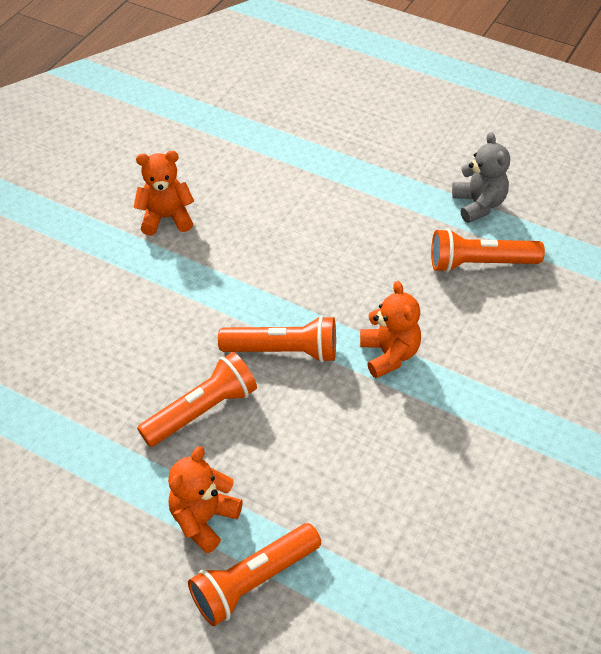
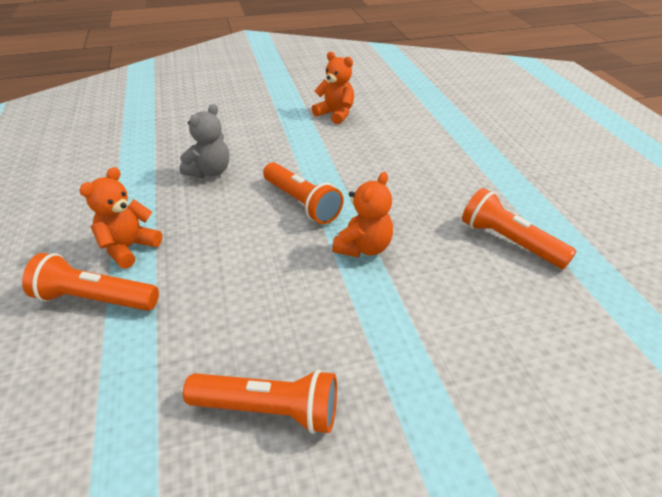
camera: 45 degrees right, 10 degrees down
orange flashlight [137,352,257,447] -> orange flashlight moved to [183,369,337,434]
orange teddy bear [168,446,243,553] -> orange teddy bear turned 45 degrees counterclockwise [79,167,162,268]
grey teddy bear [452,132,510,223] -> grey teddy bear moved to [180,104,229,178]

